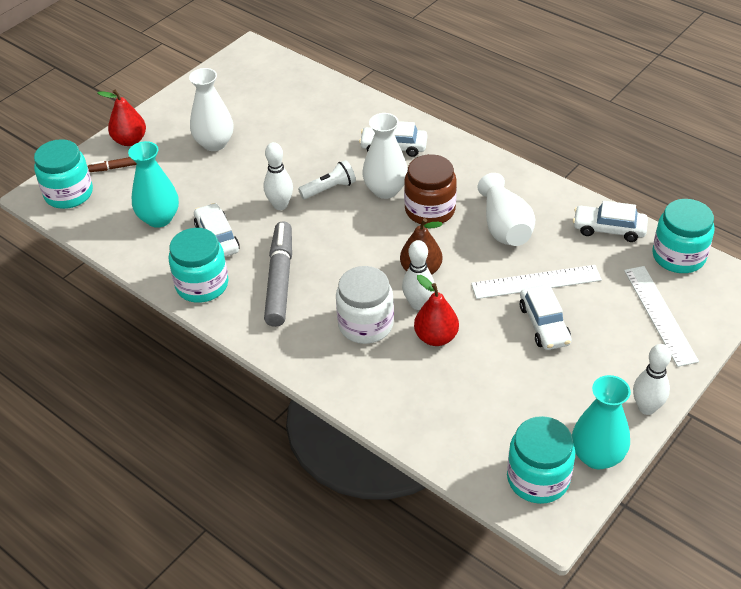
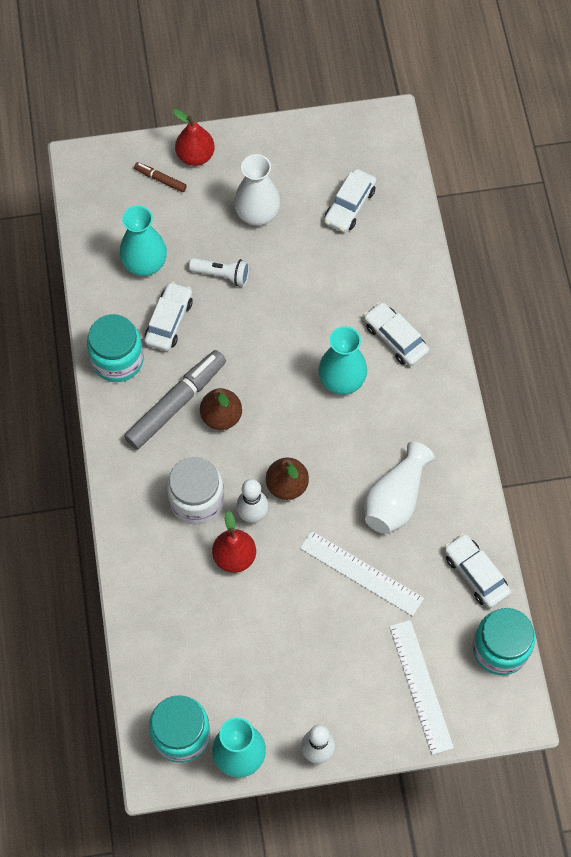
camera: 40 degrees right, 20 degrees up
turquoise jar [34,139,93,209] -> none
white bowling pin [264,142,293,210] -> none
white flashlight [298,160,356,199] -> white flashlight moved to [189,258,249,286]
white vase [362,113,408,199] -> turquoise vase [319,326,367,395]
brown jar [404,154,457,225] -> none
white car [520,285,572,350] -> white car moved to [324,169,377,233]
white ruler [624,266,699,367] -> white ruler turned 45 degrees counterclockwise [389,620,454,755]
none -> brown pear [200,388,242,430]

